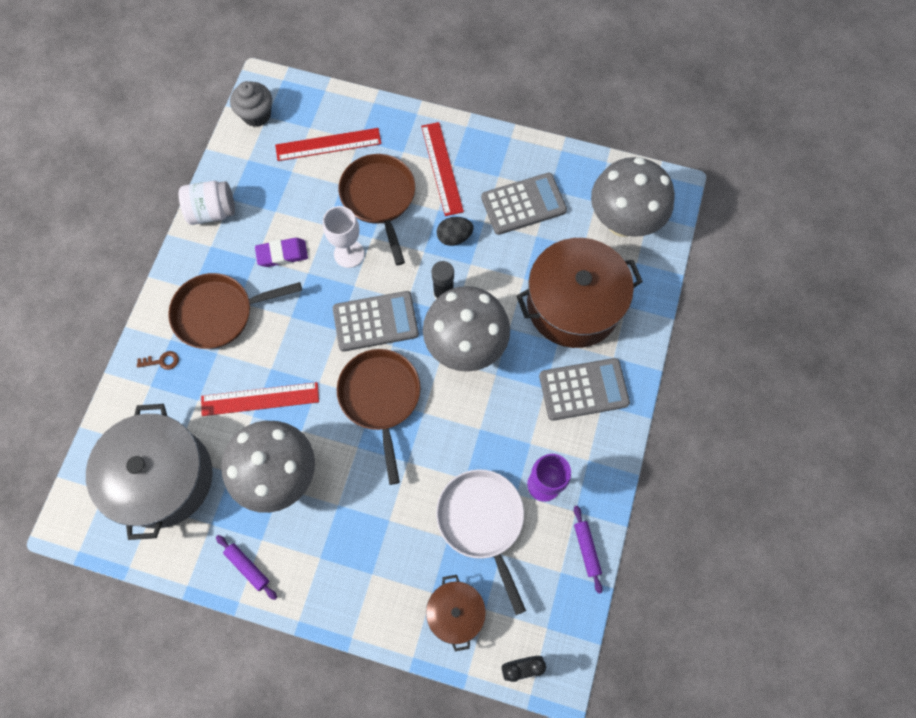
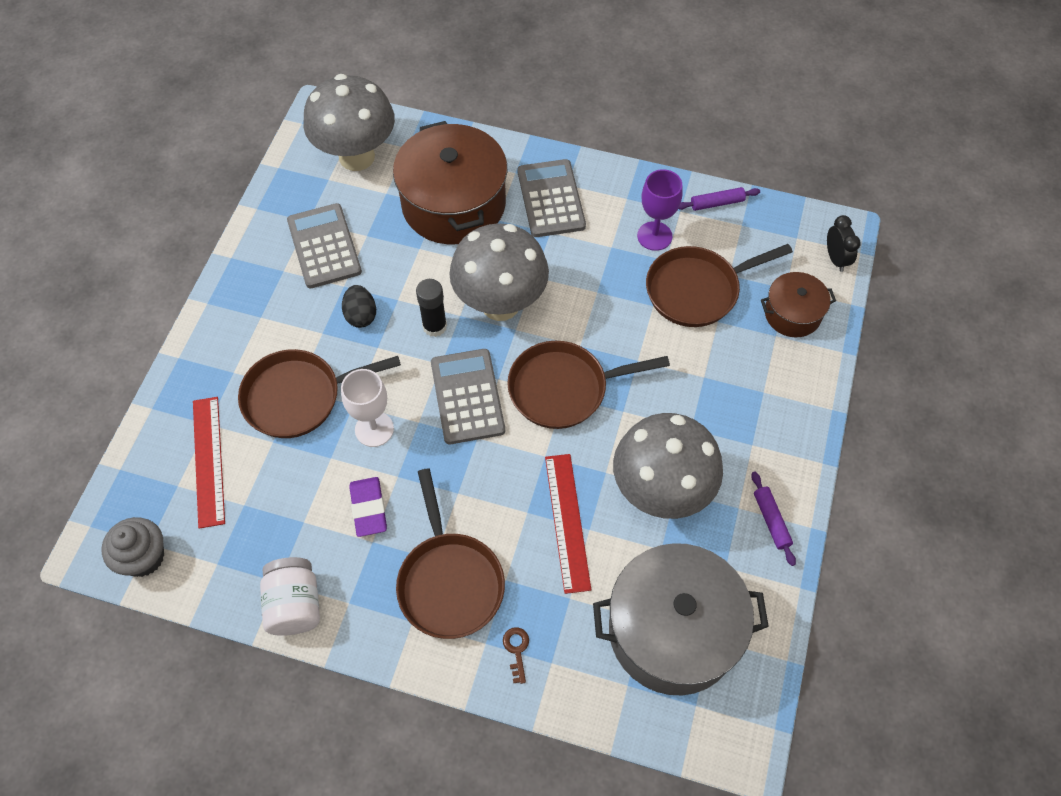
camera: 90 degrees left, 10 degrees down
purple rolling pin [216,535,277,600] -> purple rolling pin turned 60 degrees counterclockwise [751,472,796,566]
red ruler [421,122,464,216] -> none
white pan [436,469,526,615] -> brown pan [646,244,793,327]

